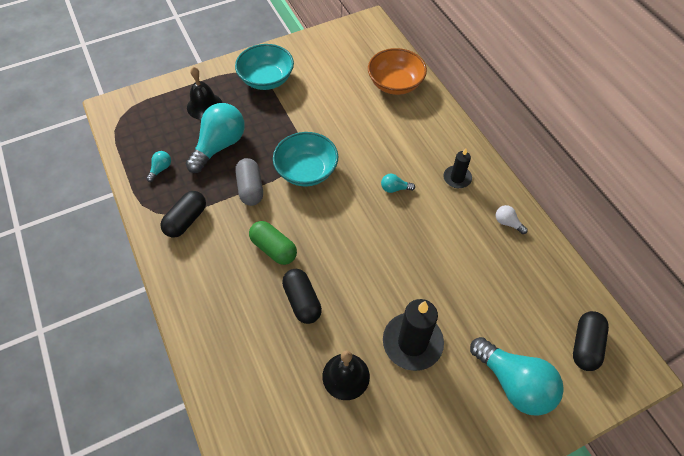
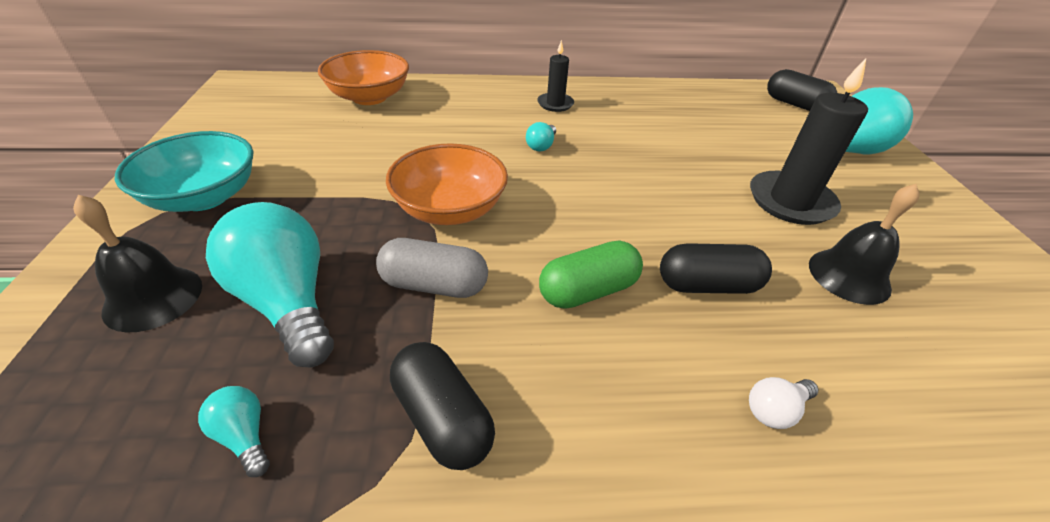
camera: 70 degrees left, 15 degrees down
turquoise bowl [273,132,338,186] -> orange bowl [386,143,508,225]
white light bulb [496,205,528,234] -> white light bulb moved to [749,377,818,429]

